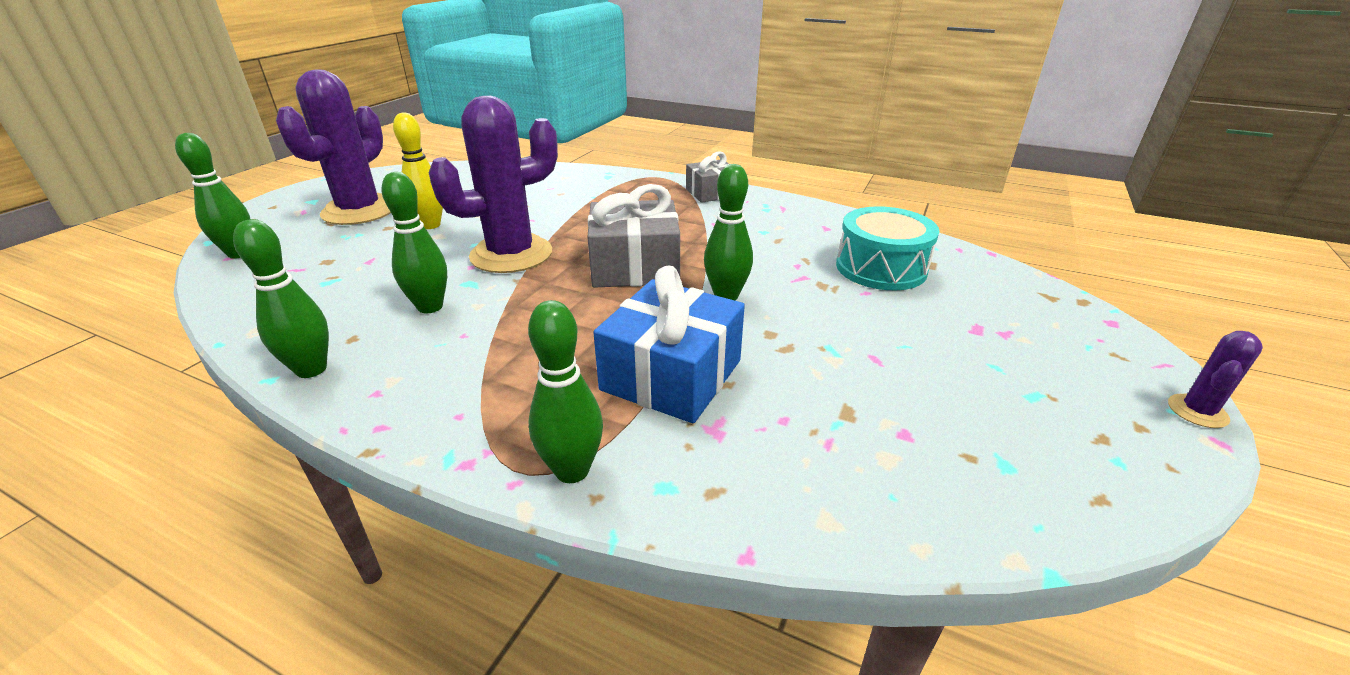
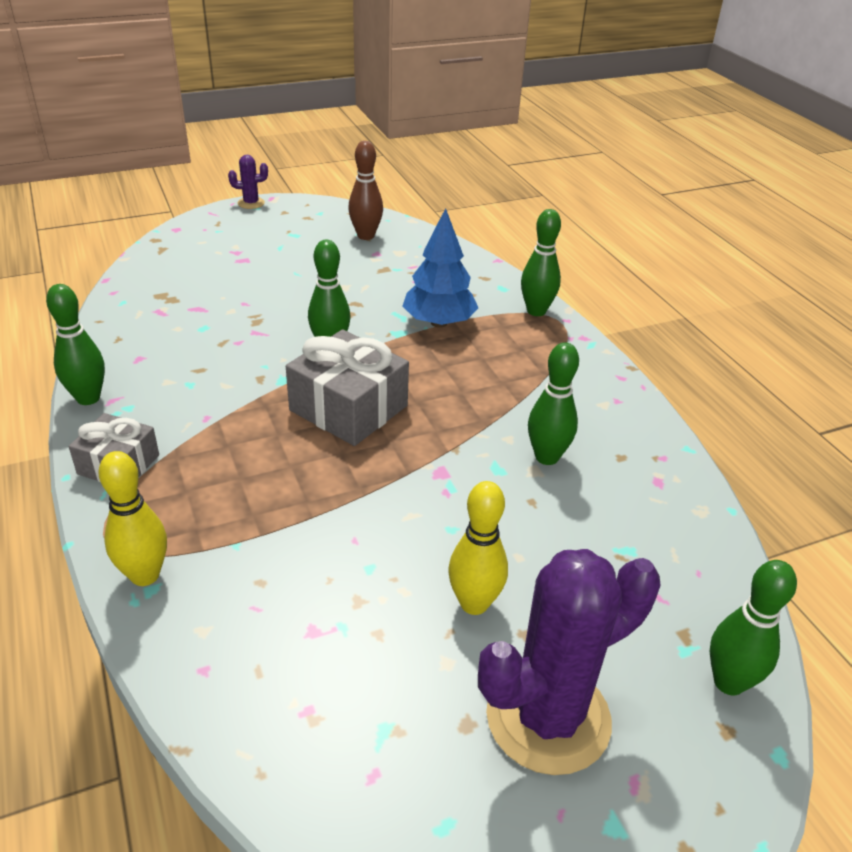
camera: 140 degrees left, 5 degrees up
green bowling pin [233,219,329,378] -> green bowling pin moved to [46,284,105,405]
purple cactus [428,96,558,273] -> none
blue gift [593,266,745,423] -> blue tree [402,208,478,328]
turquoise drum [836,206,939,290] -> none
none -> yellow bowling pin [99,451,167,586]
none -> brown bowling pin [348,141,383,240]

